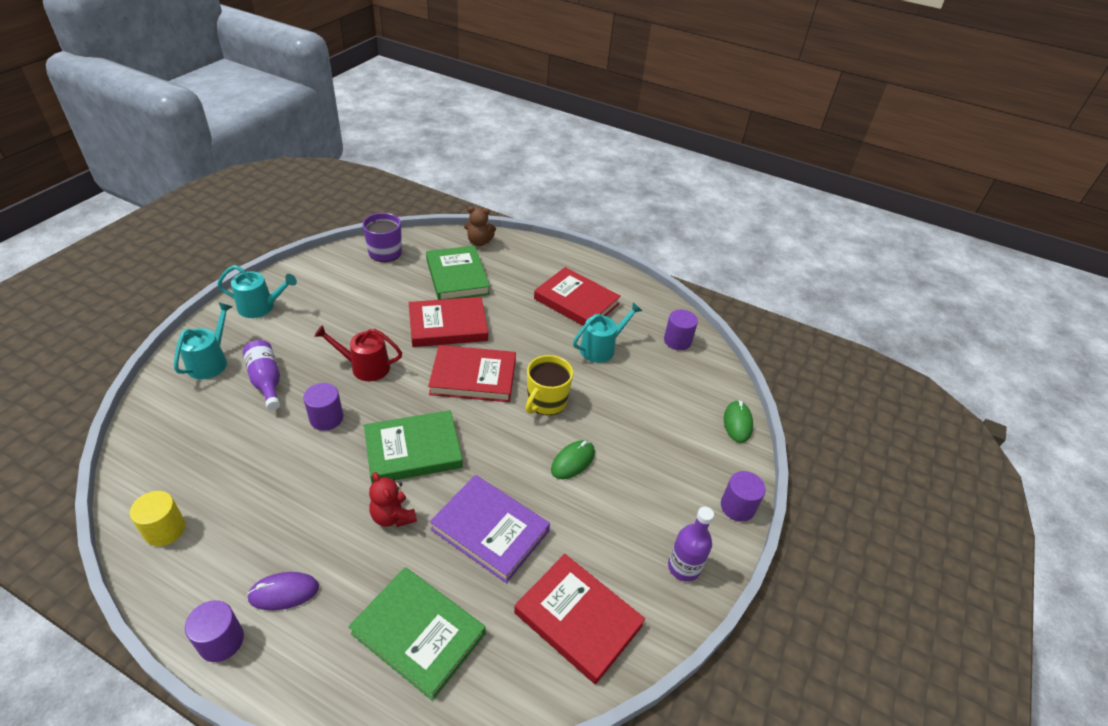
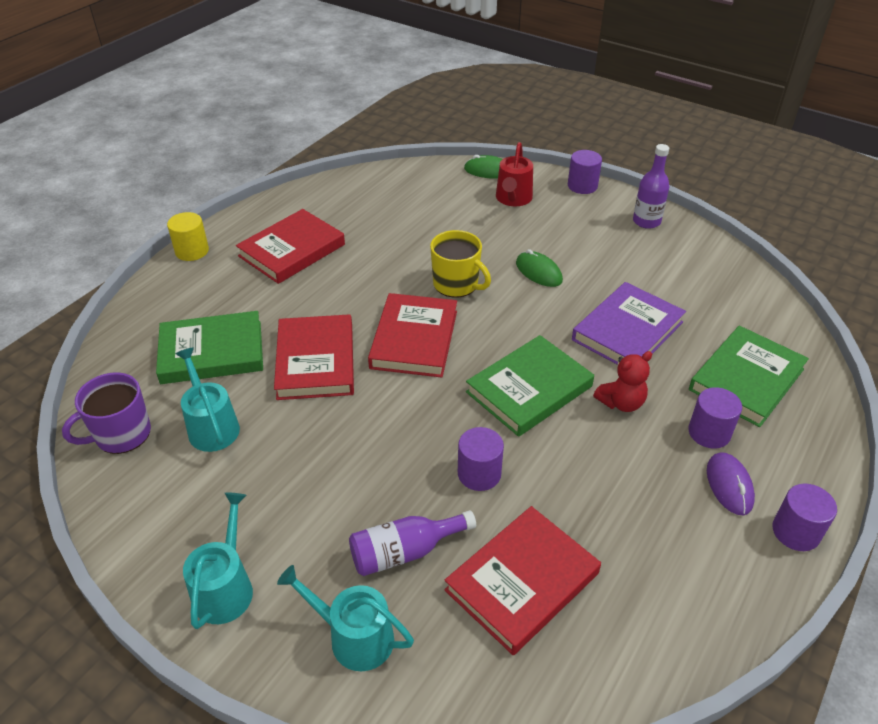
camera: 80 degrees left, 0 degrees up
yellow cylinder [130,491,186,546] -> yellow cylinder moved to [167,212,209,261]
red watering can [314,325,402,381] -> red watering can moved to [496,142,533,207]
green book [364,410,463,484] -> green book turned 60 degrees clockwise [466,335,594,437]
brown teddy bear [464,206,496,246] -> none
red book [514,554,645,685] -> red book moved to [444,506,601,655]
turquoise watering can [573,302,642,363] -> turquoise watering can moved to [176,348,240,452]
purple cylinder [664,309,698,350] -> purple cylinder moved to [688,387,742,449]

